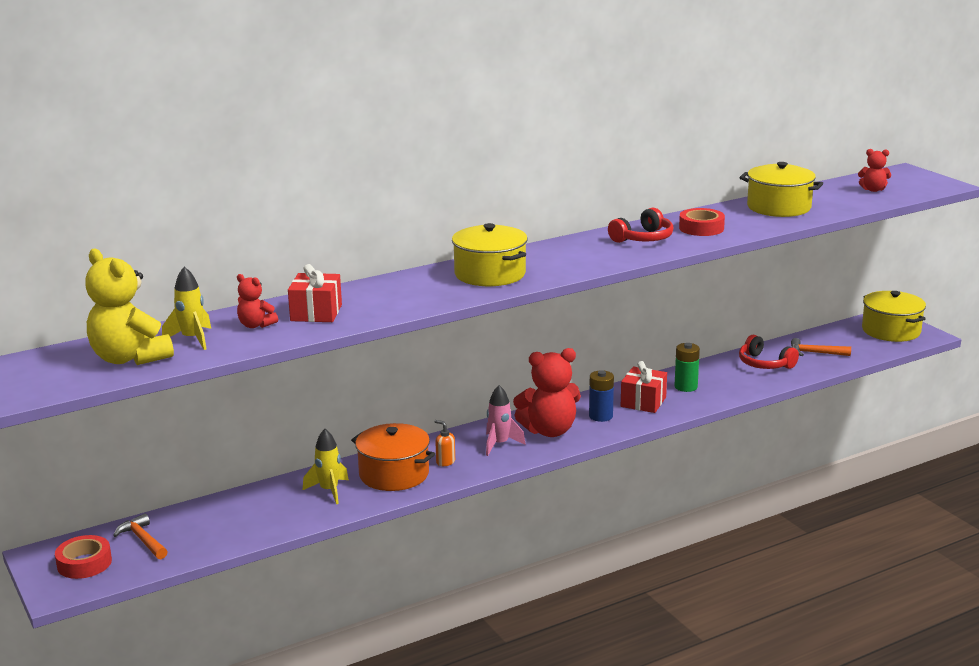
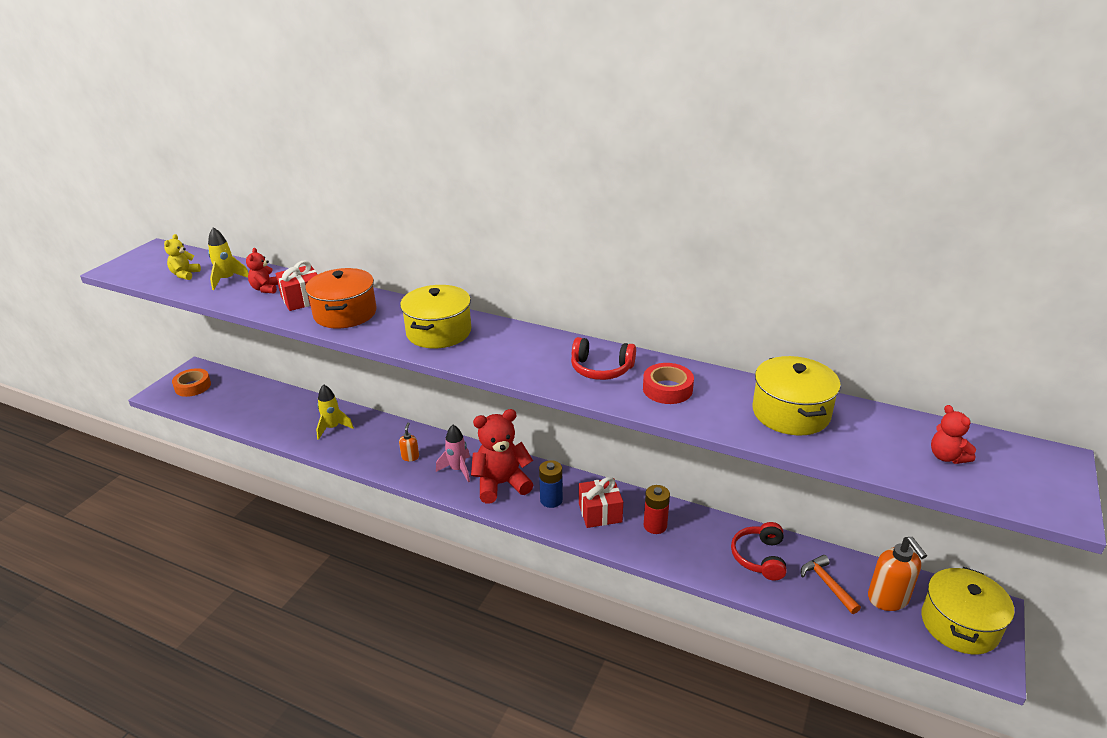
camera: 55 degrees right, 10 degrees up
red tape [55,535,112,579] -> orange tape [172,368,211,397]
yellow teddy bear [85,249,174,365] -> yellow teddy bear [164,234,201,280], size x0.51
orange hammer [113,513,168,560] -> none
orange pot [351,423,435,491] -> orange pot moved to [305,268,376,328]
red teddy bear [513,348,581,437] -> red teddy bear turned 120 degrees clockwise [471,409,533,504]
green battery [674,343,700,392] -> red battery [644,485,670,534]
none -> orange soap dispenser [868,537,927,611]

